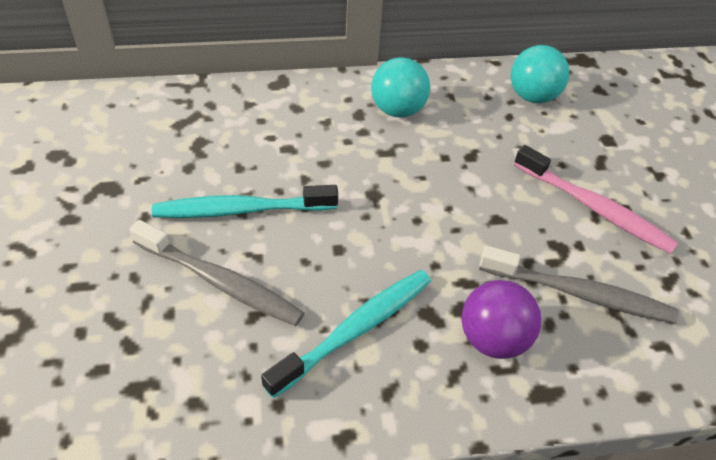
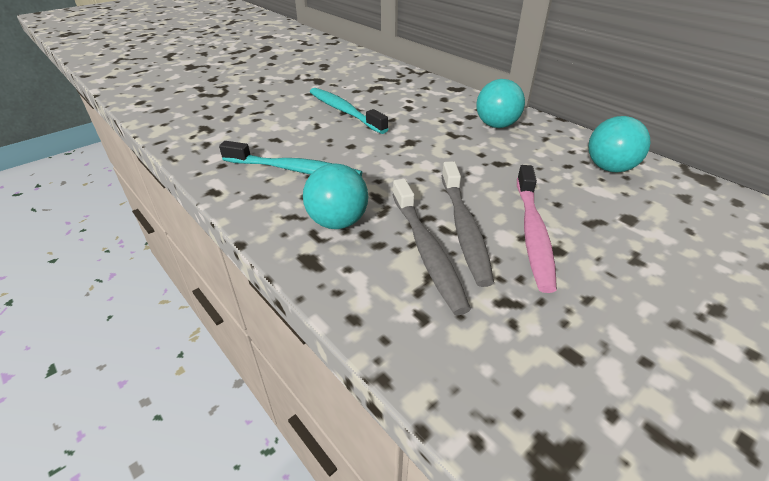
camera: 60 degrees right, 10 degrees down
grey toothbrush [130,220,304,326] -> grey toothbrush moved to [442,161,494,287]
purple ball [462,280,541,359] -> turquoise ball [303,163,368,229]

